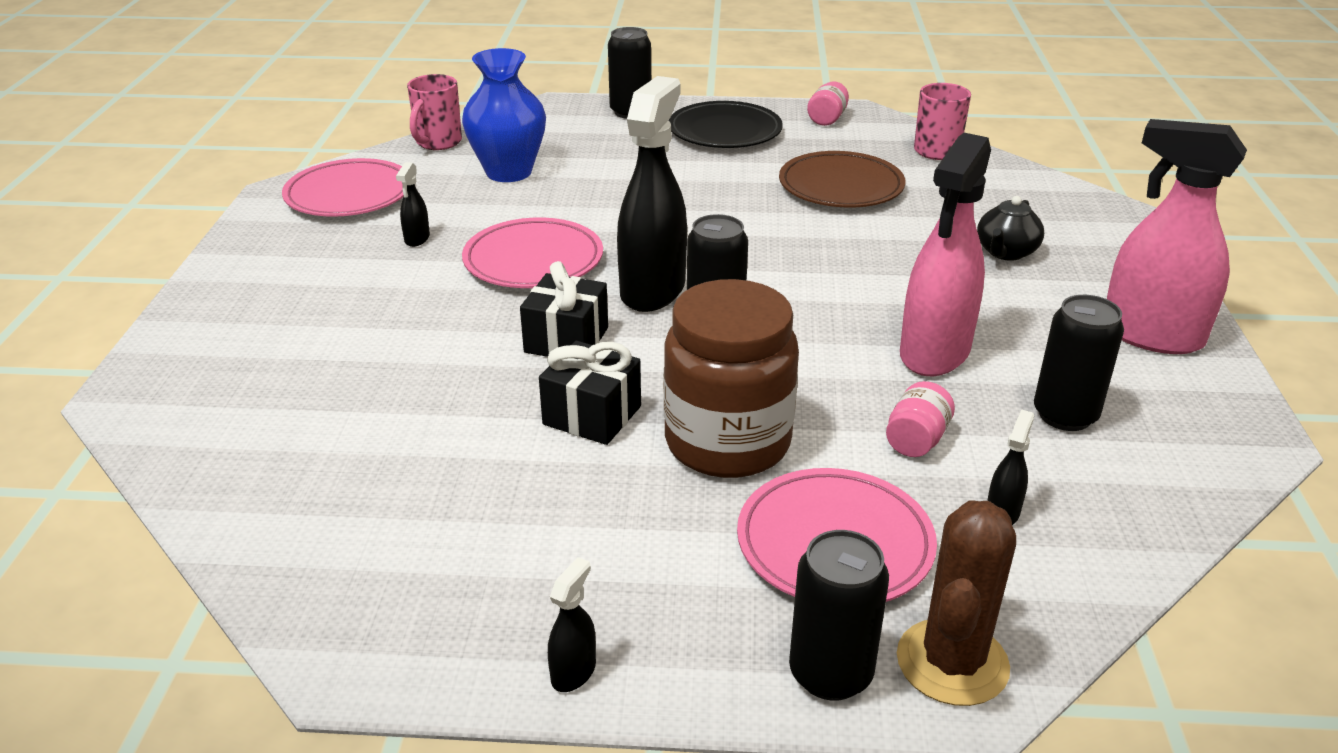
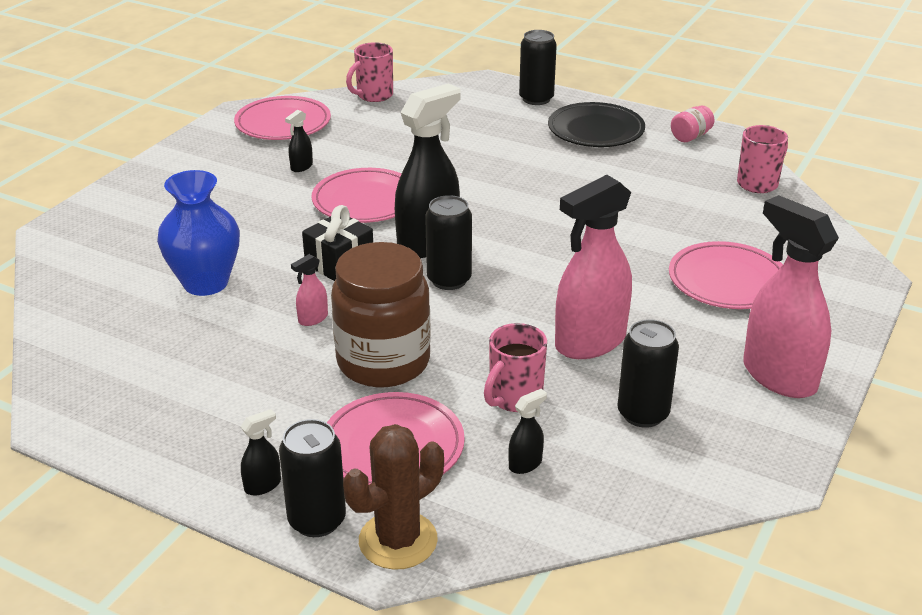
camera: 25 degrees right, 0 degrees up
blue vase [462,48,546,182] -> blue vase moved to [157,170,240,296]
black gift [539,341,641,445] -> pink spray bottle [291,254,328,326]
black spray bottle [548,557,596,692] -> black spray bottle moved to [241,409,281,496]
brown plate [779,151,906,207] -> none
pink jar [886,381,955,457] -> pink mug [484,323,547,412]
black teapot [977,196,1044,261] -> pink plate [669,241,783,309]

